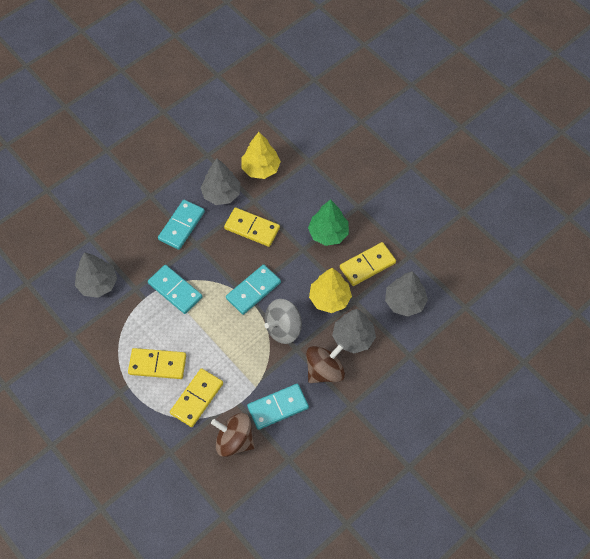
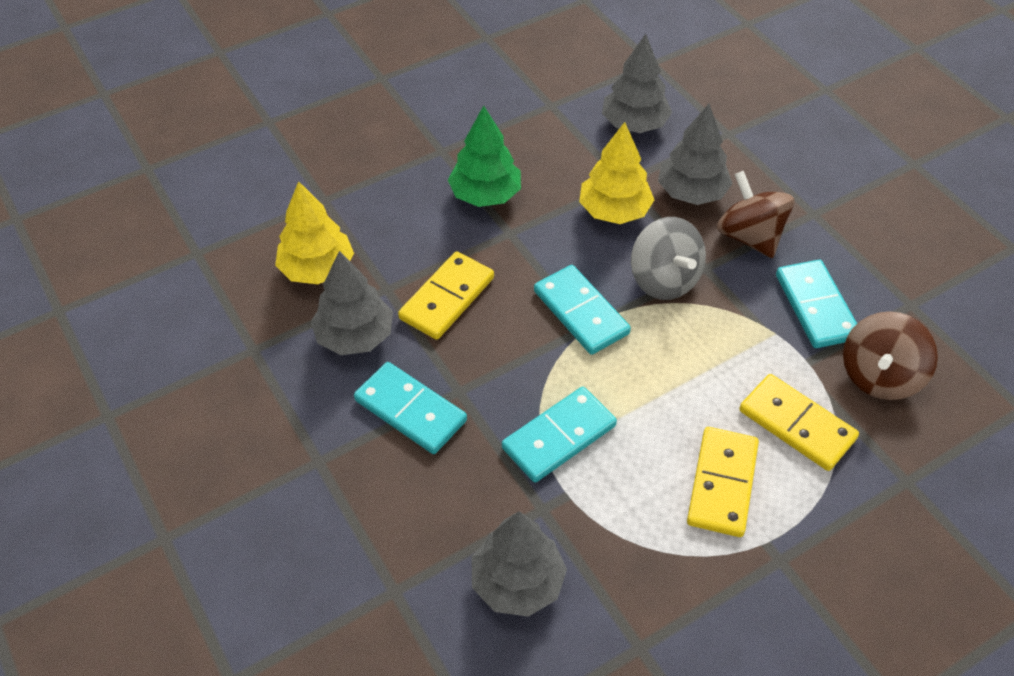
camera: 80 degrees left, 10 degrees down
yellow domino [340,242,396,286] -> none

